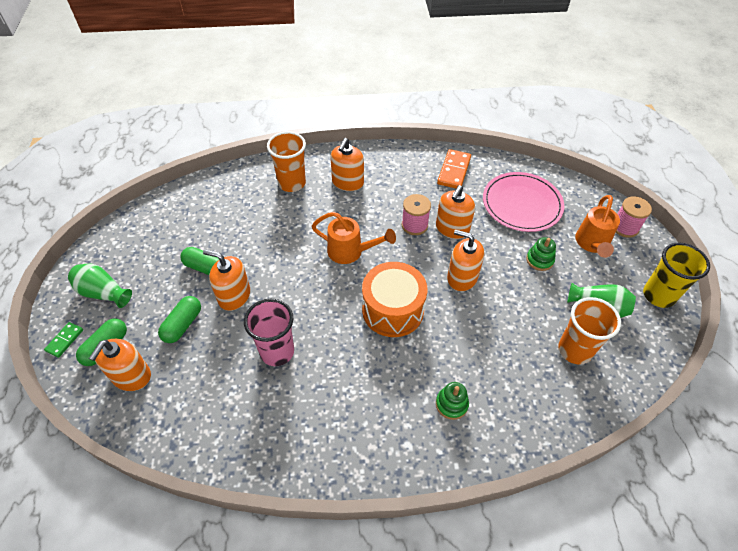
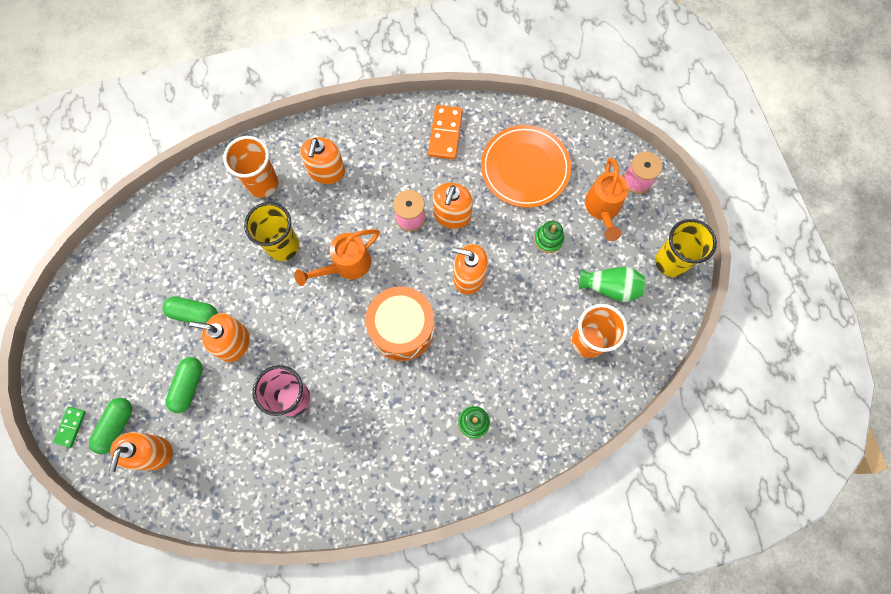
camera: 10 degrees left, 20 degrees up
green vase [68,264,132,308] -> none
orange watering can [312,212,396,264] -> orange watering can turned 135 degrees clockwise [294,229,380,286]
pink plate [483,172,564,232] -> orange plate [481,125,571,208]
none -> yellow cup [244,202,299,261]

